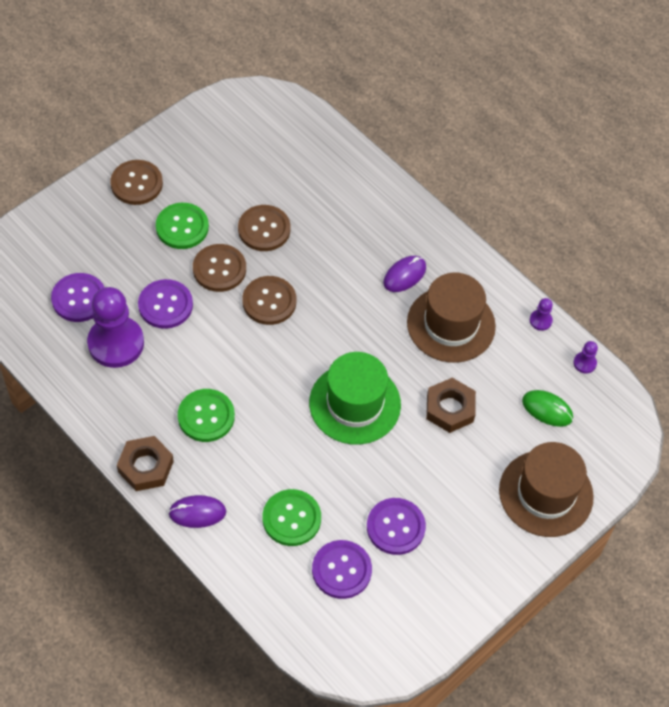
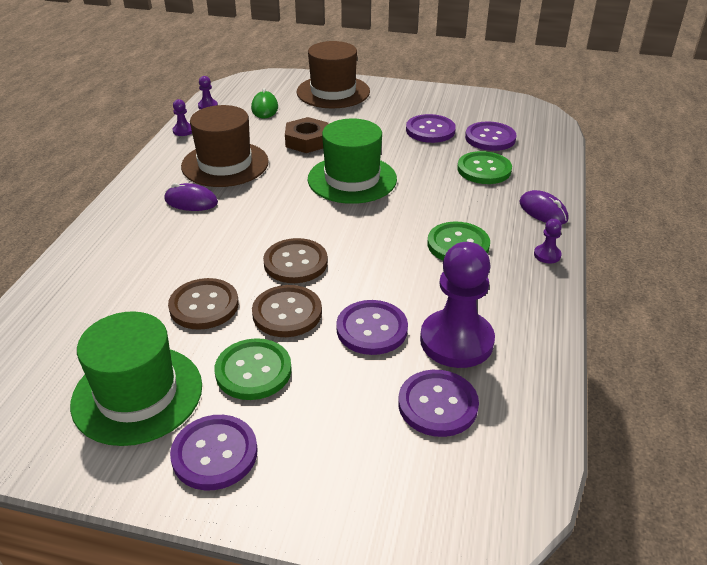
camera: 120 degrees left, 20 degrees down
brown button [110,160,163,205] -> purple button [170,415,258,490]
brown nut [117,436,174,491] -> purple pawn [534,219,562,263]
none -> green hat [70,311,202,446]

